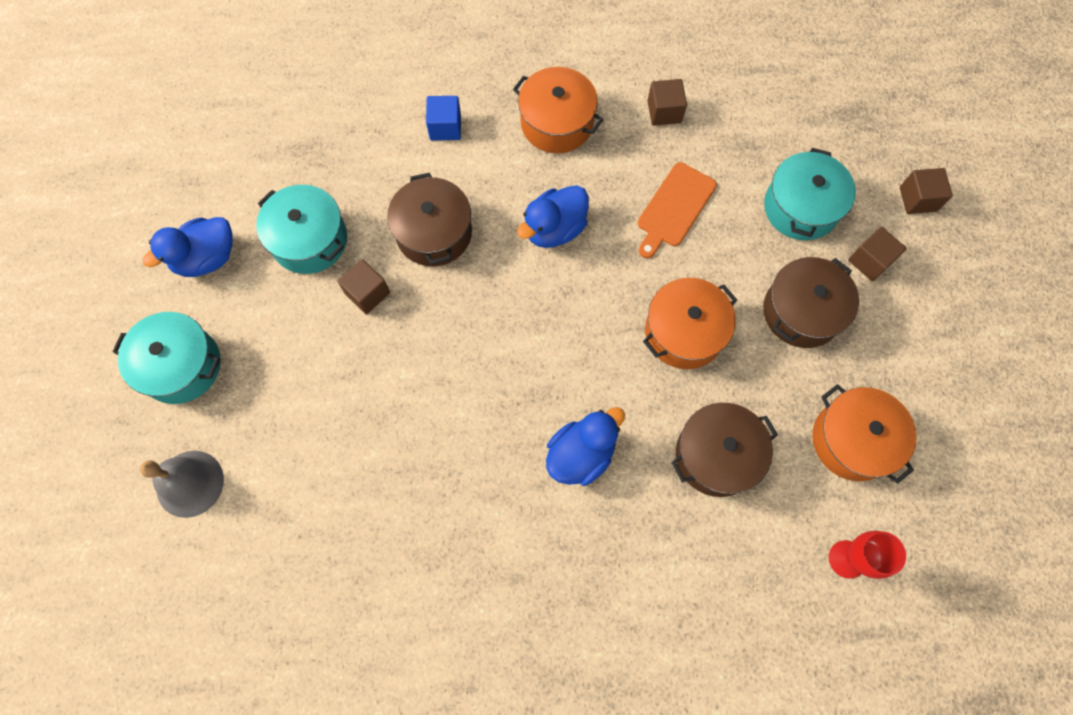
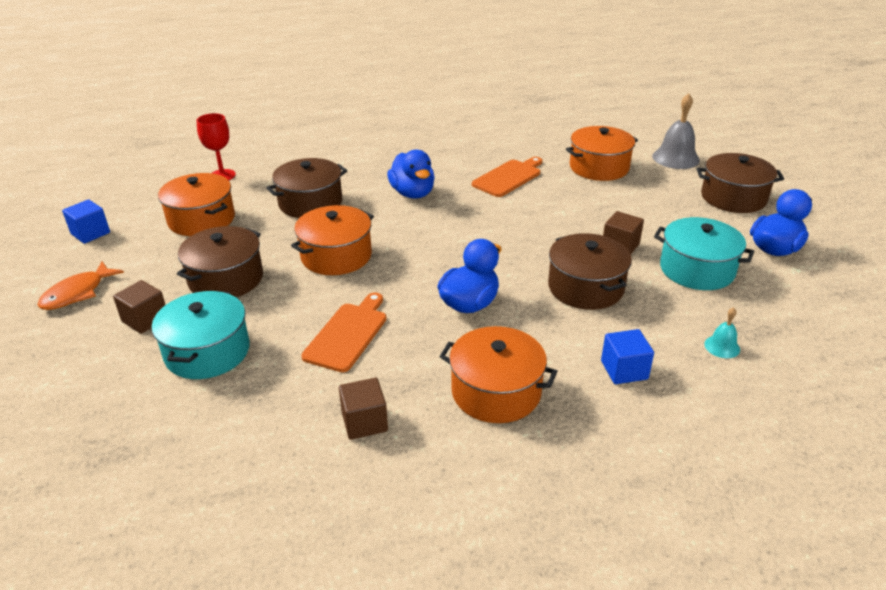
camera: 170 degrees right, 35 degrees down
turquoise pot [113,312,221,404] -> brown pot [696,153,784,213]
blue duck [546,407,625,486] -> blue duck turned 60 degrees counterclockwise [387,150,435,199]
brown cube [900,168,953,214] -> none
none -> orange fish [38,261,124,310]
none -> blue cube [62,199,110,244]
none -> orange cutting board [472,157,542,197]
none -> orange pot [566,126,638,181]
none -> turquoise bell [704,307,740,358]

